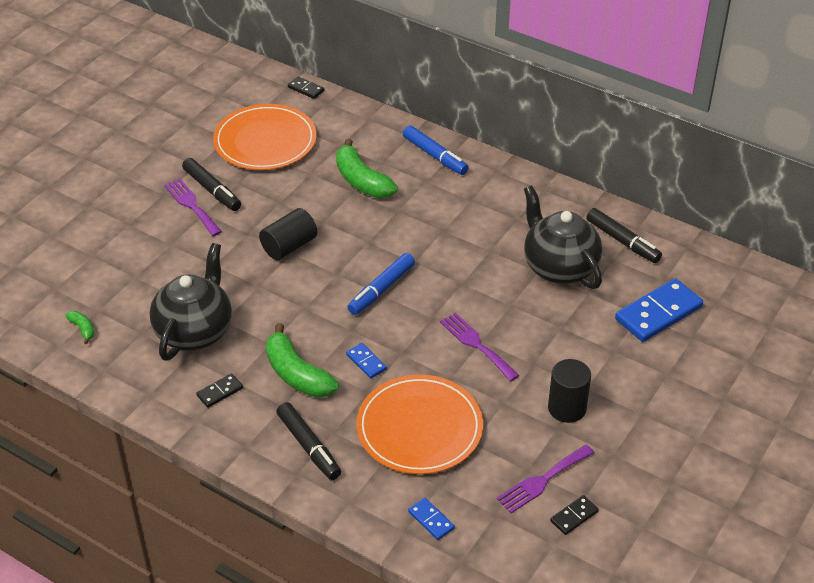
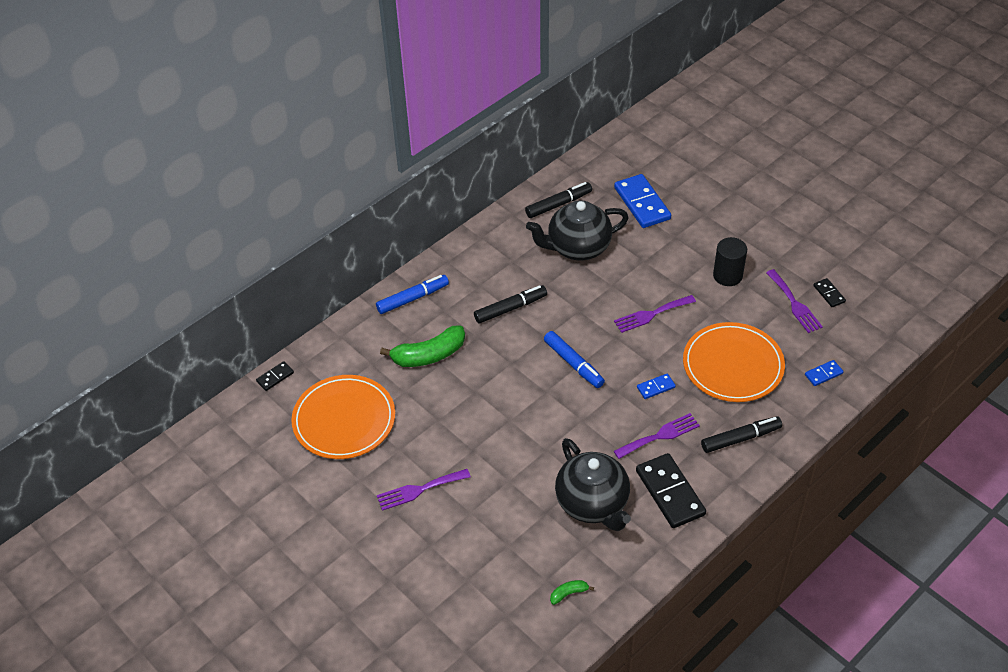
camera: 75 degrees left, 5 degrees up
black teapot [149,243,232,360] -> black teapot turned 150 degrees counterclockwise [555,438,631,531]
black marker [182,158,241,211] -> black marker moved to [474,285,547,323]
black domino [196,373,243,408] -> black domino [636,453,706,528], size x2.07
black cylinder [259,208,317,260] -> none
green banana [266,323,339,398] -> purple fork [614,413,700,459]

